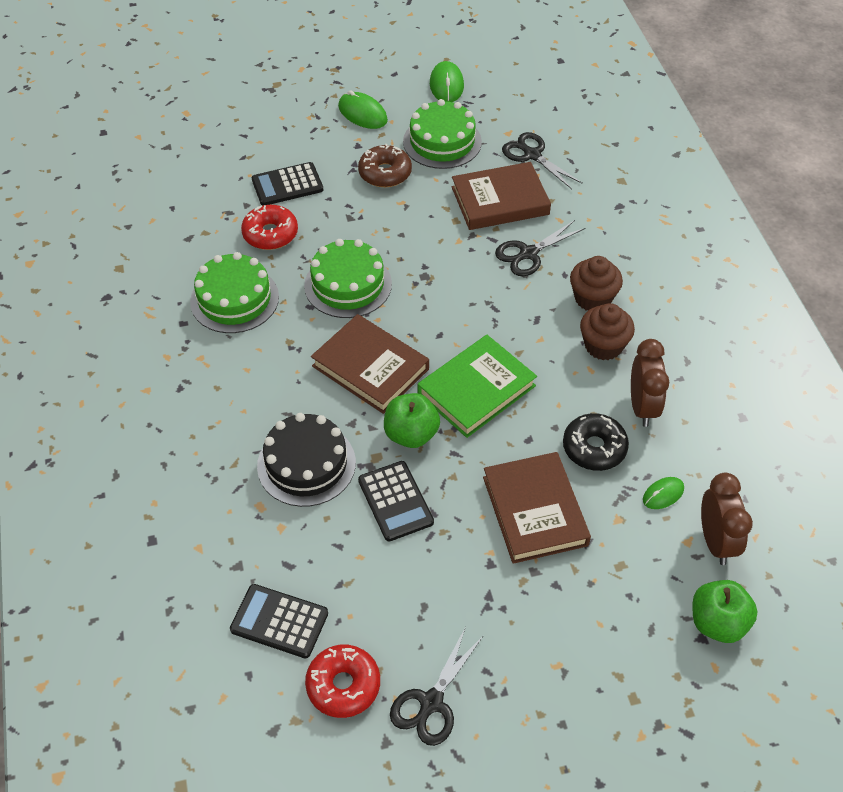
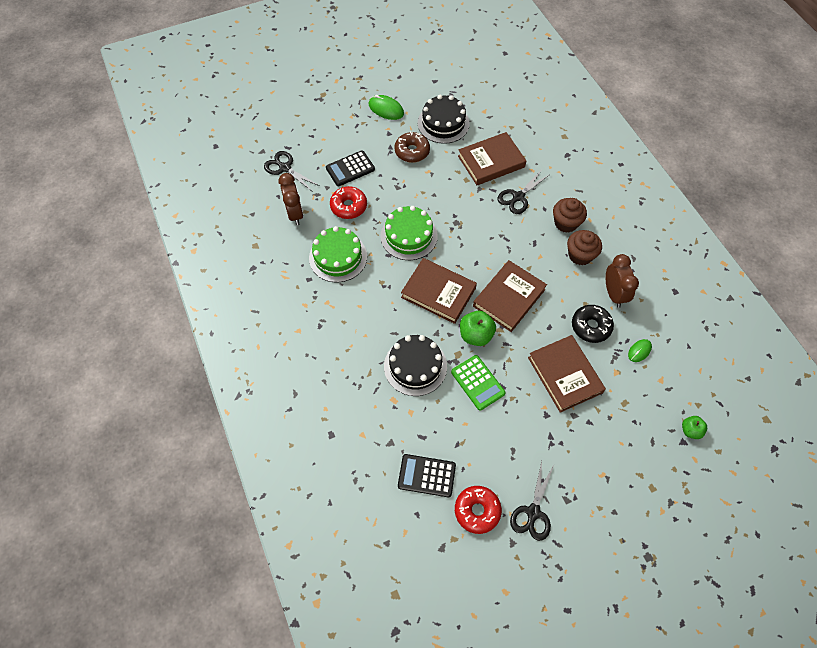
camera: 10 degrees left, 10 degrees up
black calculator [358,461,434,541] -> green calculator [451,355,506,411]
green cake [403,99,482,169] -> black cake [418,95,470,144]
green book [418,335,537,438] -> brown book [473,260,547,332]
green mouse [430,61,464,102] -> none
black scissors [502,132,583,189] -> black scissors moved to [264,151,319,192]
green apple [693,580,758,643] -> green apple [682,416,707,439], size x0.61
brown clock [701,473,753,565] -> brown clock moved to [278,173,303,225]

